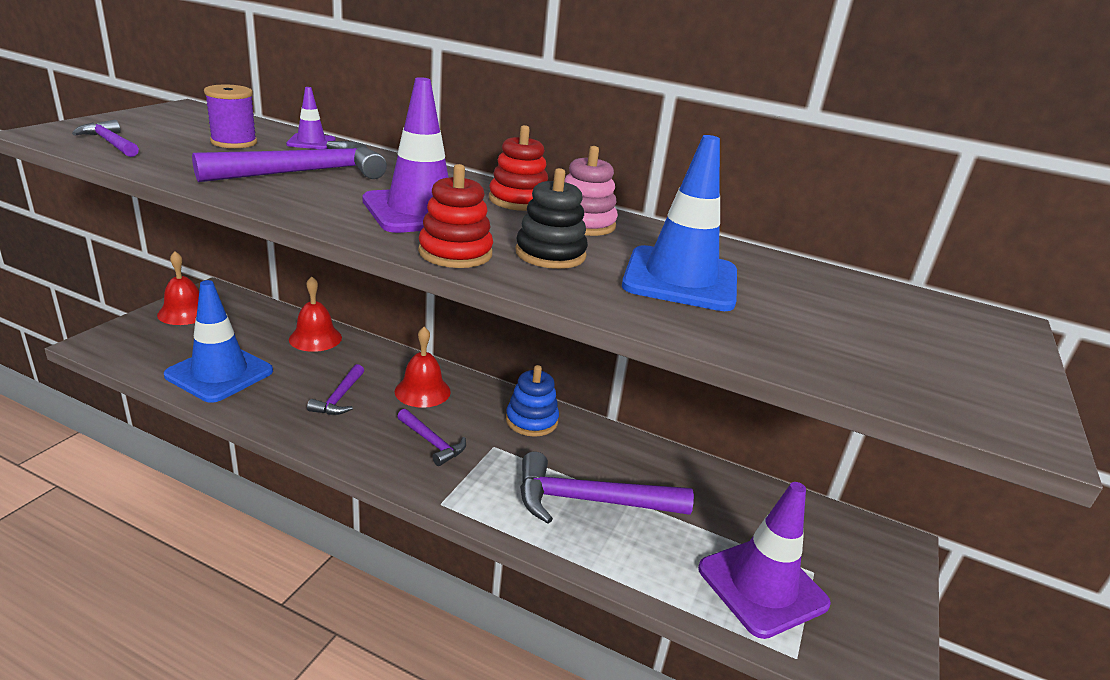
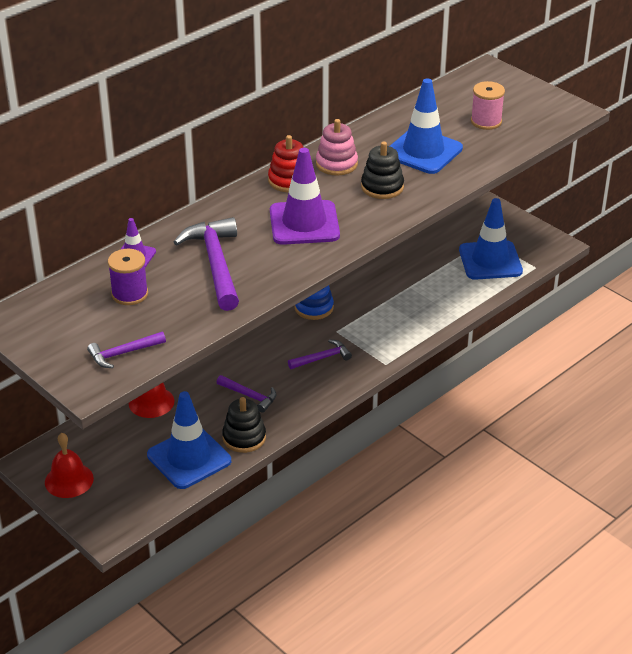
camera: 65 degrees left, 10 degrees up
red bell [395,327,451,408] -> none
red stacking toy [418,164,493,268] -> none
purple hammer [520,452,694,523] -> none
purple traffic cone [698,482,831,639] -> blue traffic cone [459,198,523,280]
none -> black stacking toy [222,397,266,453]
none -> pink spool [471,81,505,130]

